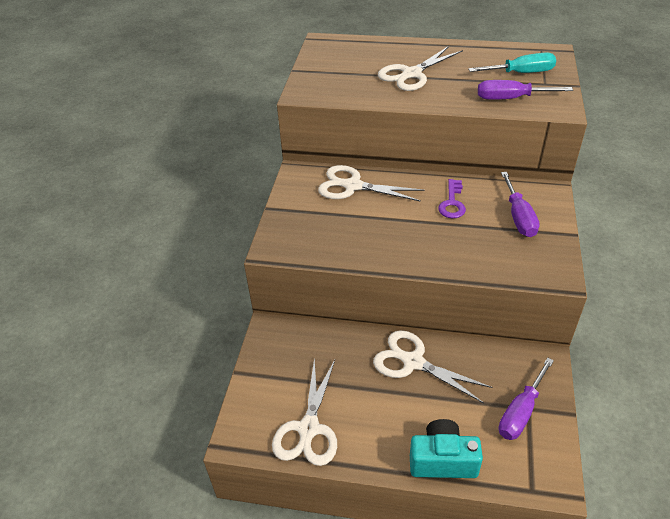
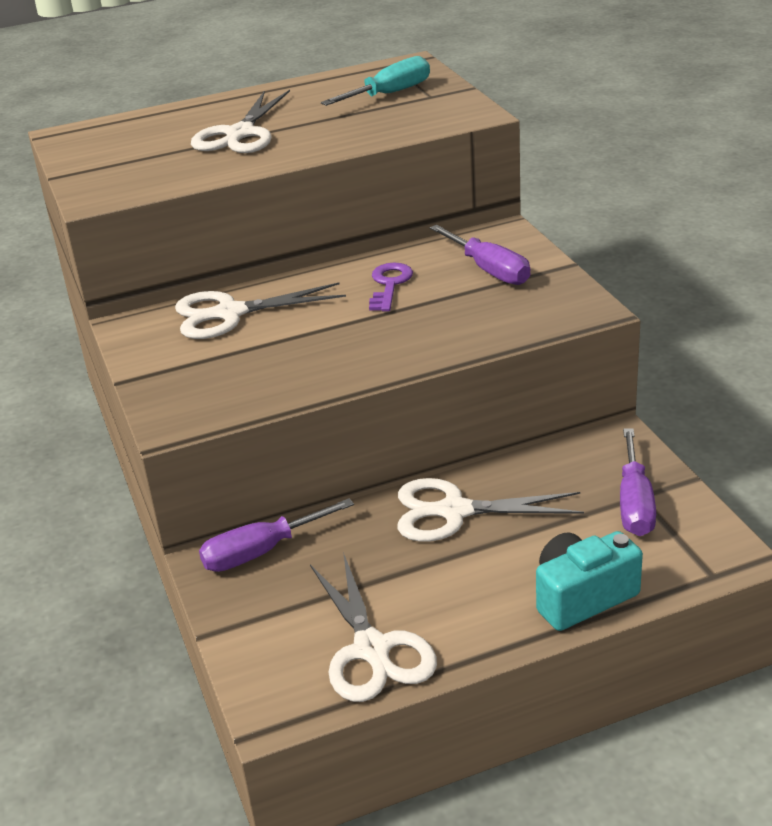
camera: 30 degrees left, 10 degrees down
purple key [438,179,466,218] -> purple key turned 150 degrees counterclockwise [369,263,413,311]
purple screwdriver [478,80,573,100] -> purple screwdriver moved to [199,498,354,572]

